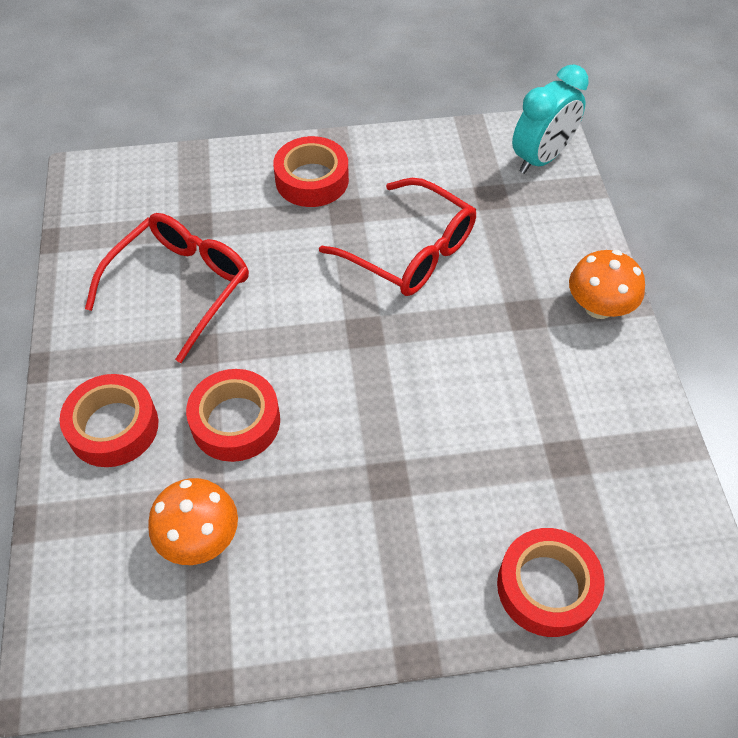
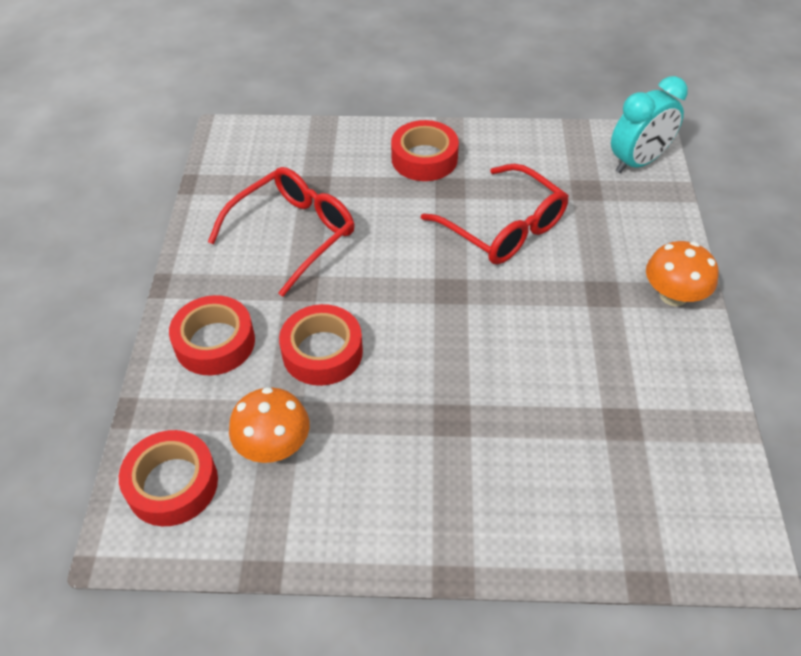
camera: 10 degrees right, 5 degrees down
red tape [497,528,605,637] -> red tape moved to [119,430,218,526]

